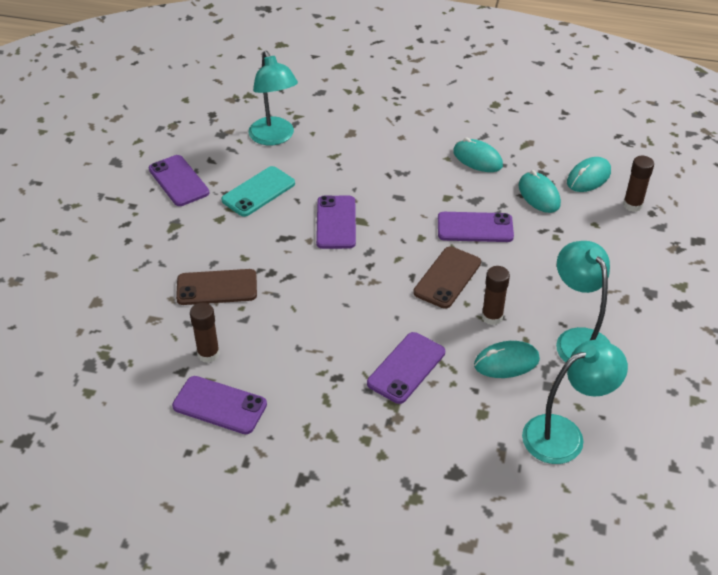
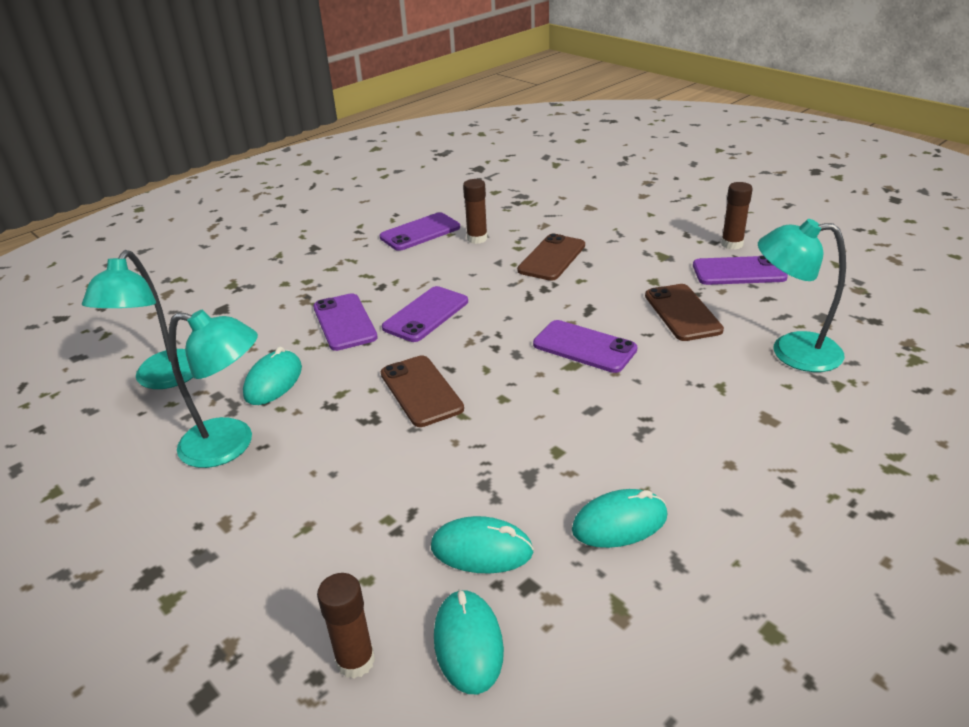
camera: 125 degrees right, 10 degrees down
turquoise phone [221,166,295,217] -> brown phone [645,284,724,341]
purple phone [438,212,514,242] -> purple phone moved to [382,286,468,342]
brown glue stick [482,266,510,325] -> brown glue stick moved to [721,182,753,250]

